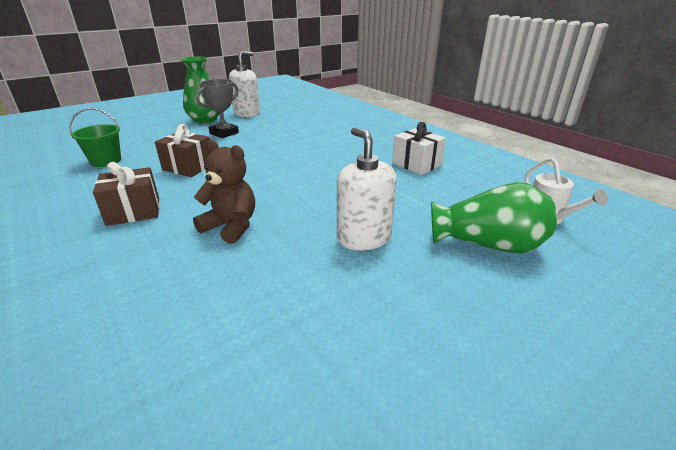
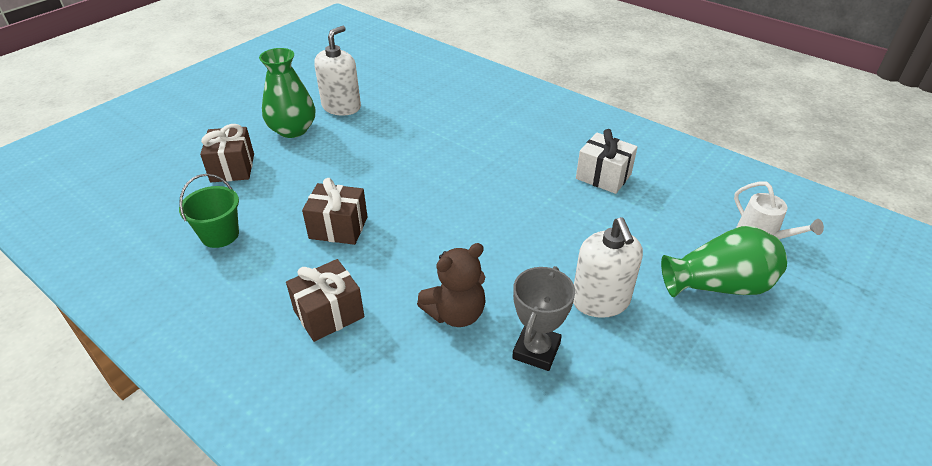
camera: 15 degrees left, 10 degrees up
brown teddy bear [193,140,255,244] -> brown teddy bear turned 135 degrees clockwise [417,243,486,327]
grey trophy [196,79,239,138] -> grey trophy moved to [512,266,575,371]
white soap dispenser [337,127,397,250] -> white soap dispenser turned 150 degrees counterclockwise [573,217,643,318]
none -> brown gift [200,124,254,182]

